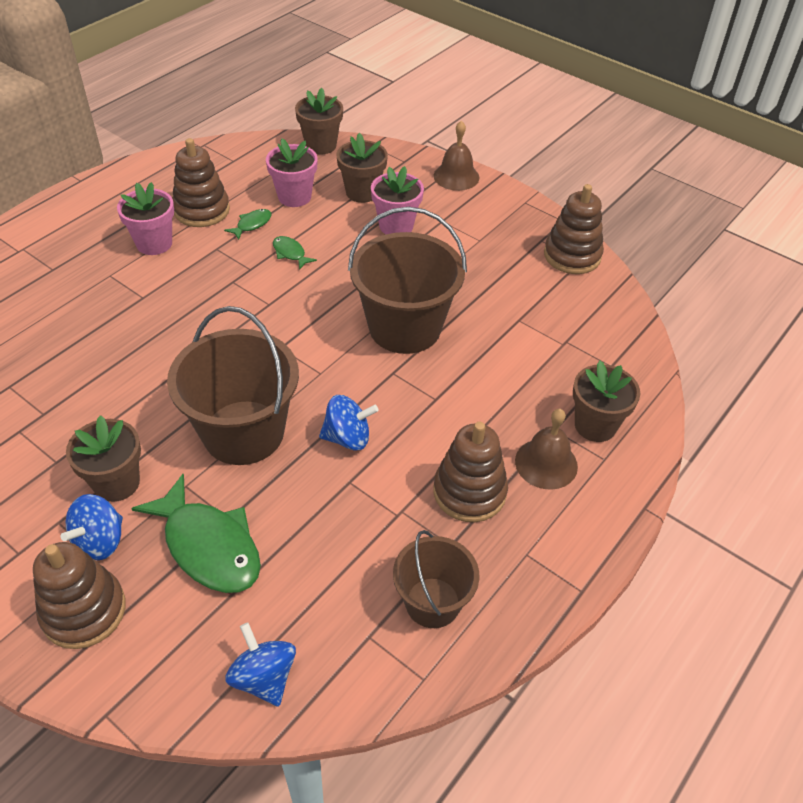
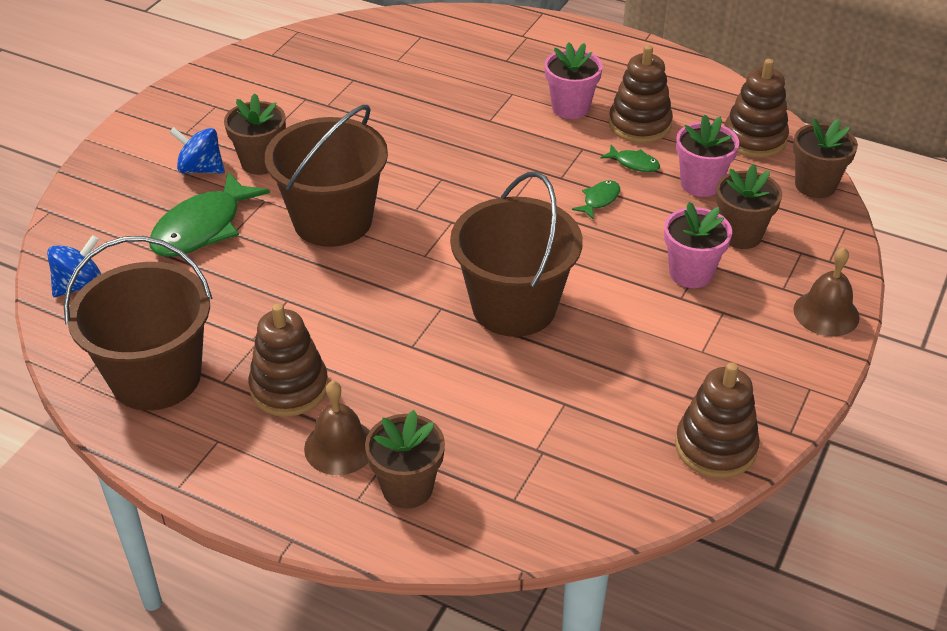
camera: 80 degrees right, 5 degrees down
brown stacking toy [33,542,126,649] -> brown stacking toy moved to [724,59,789,158]
blue spinning top [319,395,379,451] -> none
brown bucket [393,530,479,628] -> brown bucket [64,236,212,411], size x1.69

